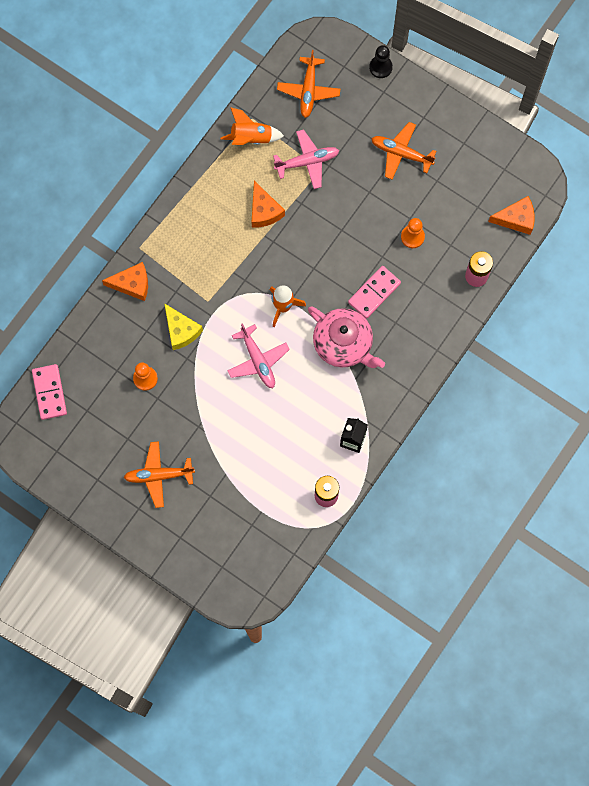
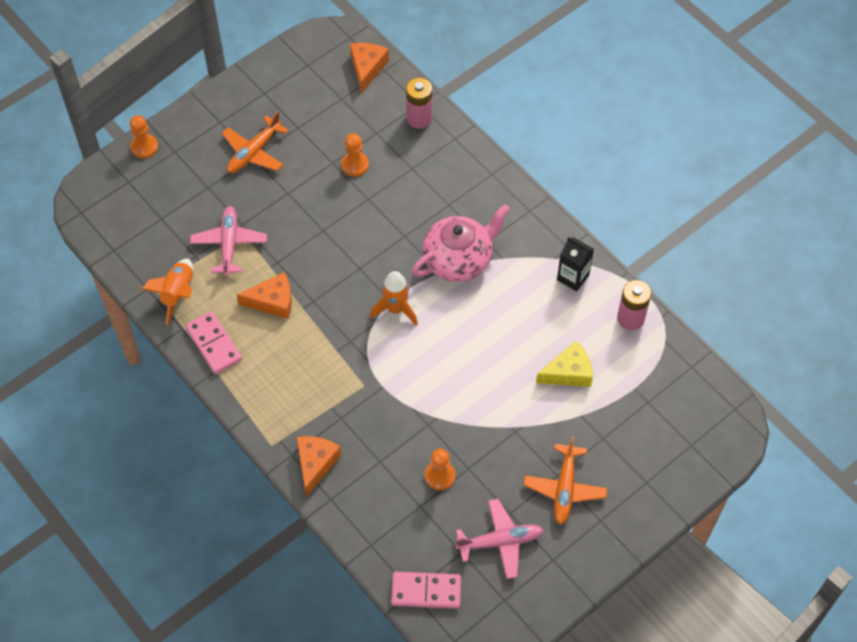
camera: 75 degrees left, 15 degrees down
yellow cheese [164,303,203,350] -> yellow cheese moved to [536,341,593,387]
pink plane [227,323,290,388] -> pink plane moved to [455,499,544,579]
orange plane [277,50,340,118] -> none
pink domino [348,266,401,319] -> pink domino moved to [186,311,242,374]
black pawn [369,45,393,78] -> orange pawn [130,115,158,159]

